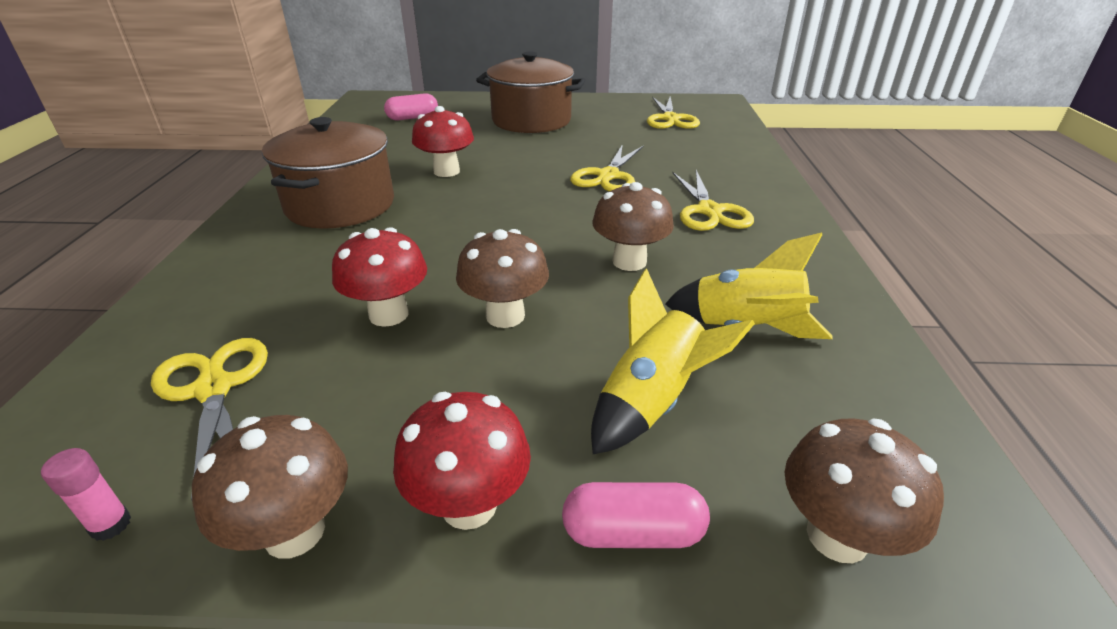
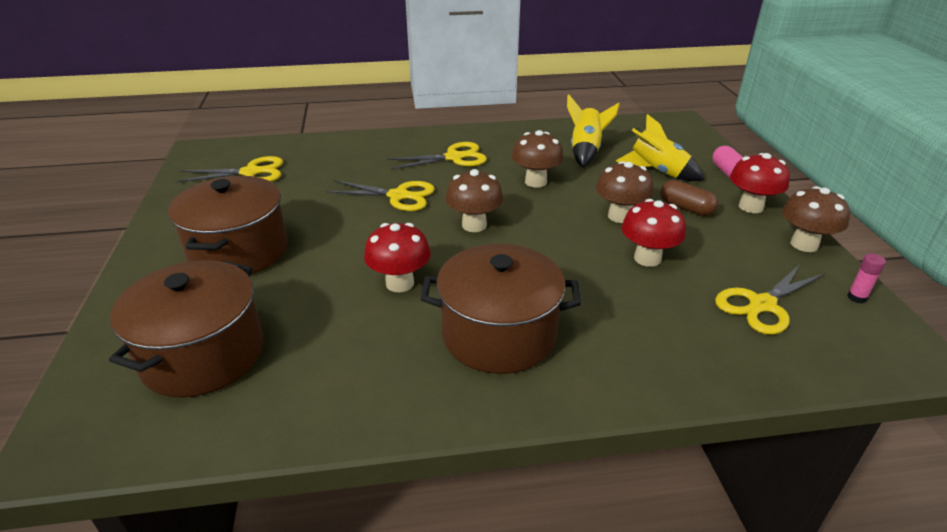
camera: 100 degrees left, 0 degrees up
pink capsule [384,93,438,120] -> brown pot [109,260,263,398]
brown mushroom [784,418,944,563] -> brown mushroom moved to [445,169,503,232]
none -> brown capsule [660,180,718,216]

